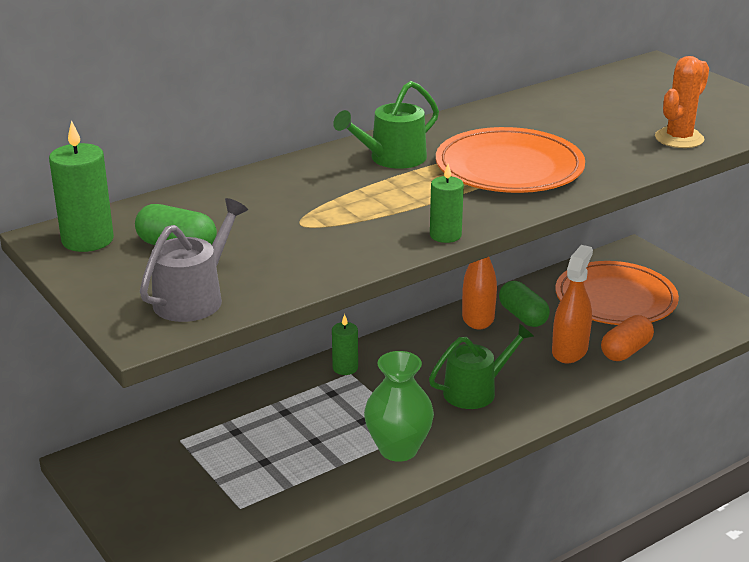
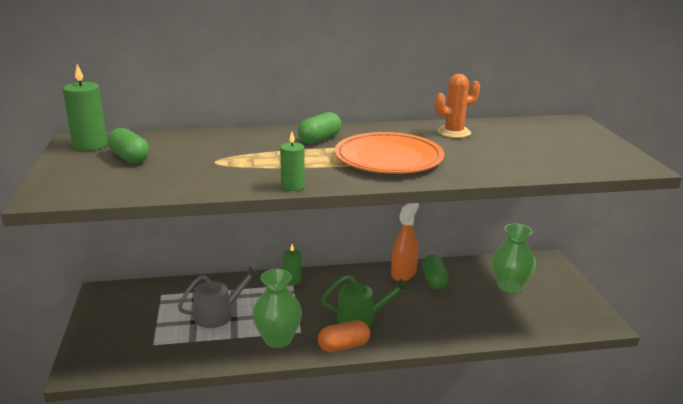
camera: 25 degrees right, 5 degrees down
grey watering can [140,198,248,322] -> grey watering can moved to [178,266,259,328]
green watering can [333,81,439,169] -> green capsule [298,112,341,144]
orange spray bottle [552,245,593,363] -> none
orange plate [555,261,679,325] -> green vase [491,223,536,293]
orange capsule [601,315,654,361] -> orange capsule moved to [318,320,370,352]
orange cactus [655,56,709,148] -> orange cactus moved to [435,74,480,138]

